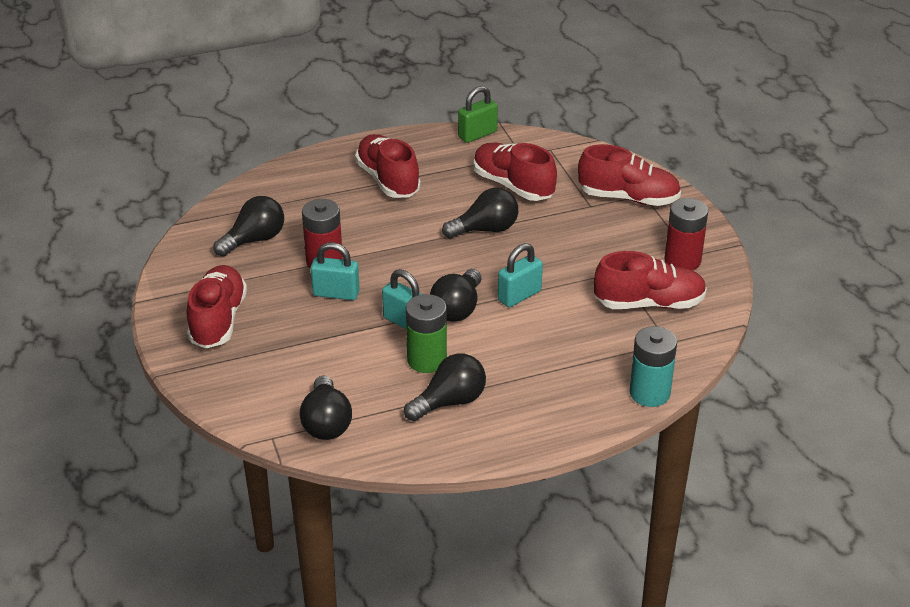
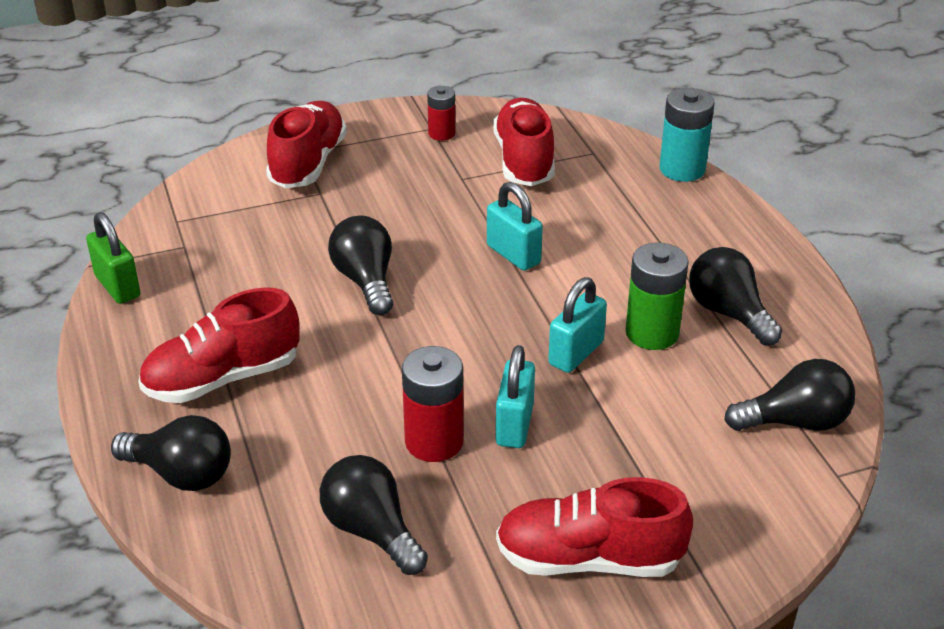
camera: 90 degrees left, 0 degrees up
black light bulb [430,269,481,322] -> black light bulb moved to [111,415,231,491]
red shoe [474,143,557,201] -> none
red battery [665,198,708,270] -> red battery [427,86,455,141], size x0.61

